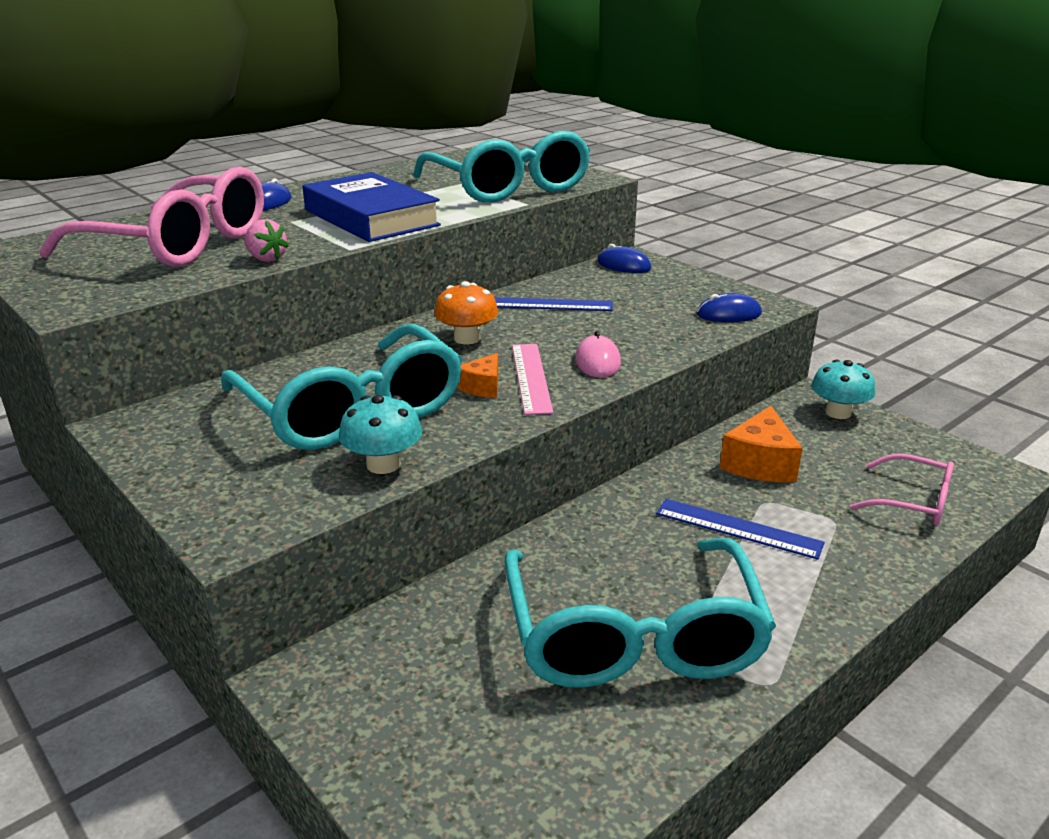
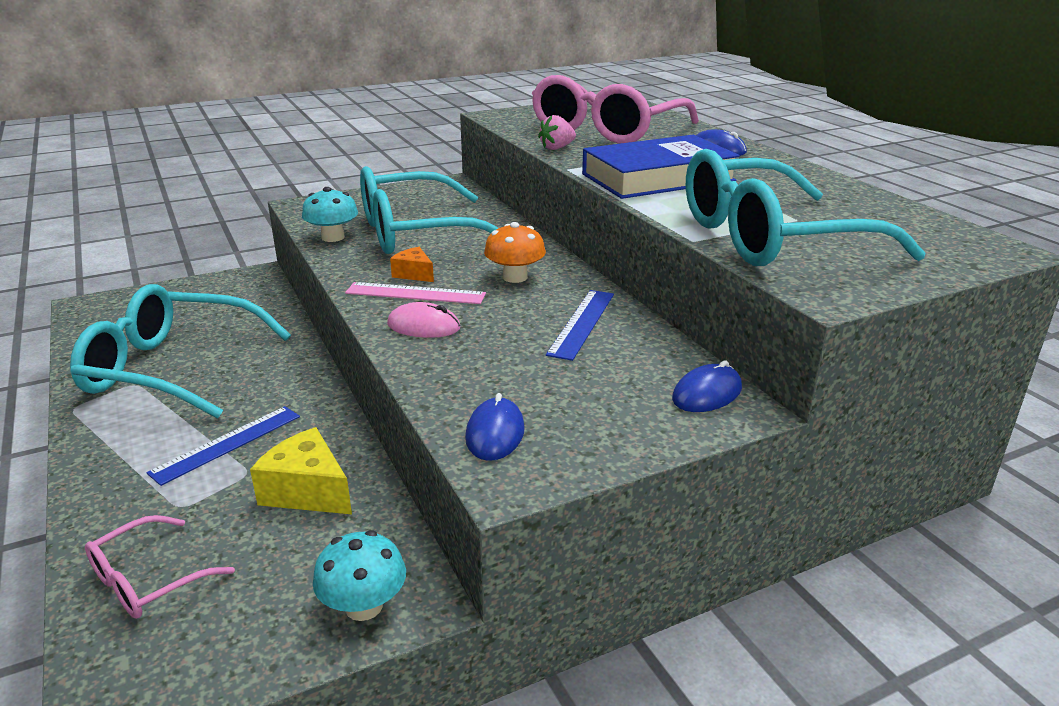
camera: 105 degrees right, 0 degrees up
orange cheese [720,406,803,482] -> yellow cheese [250,427,352,514]

